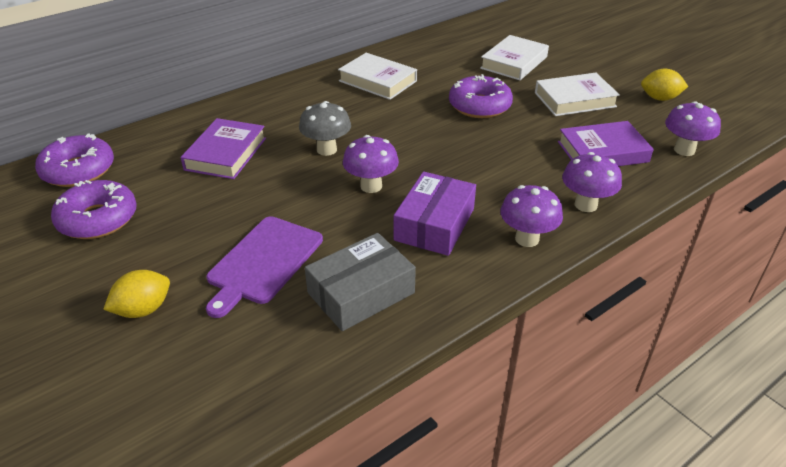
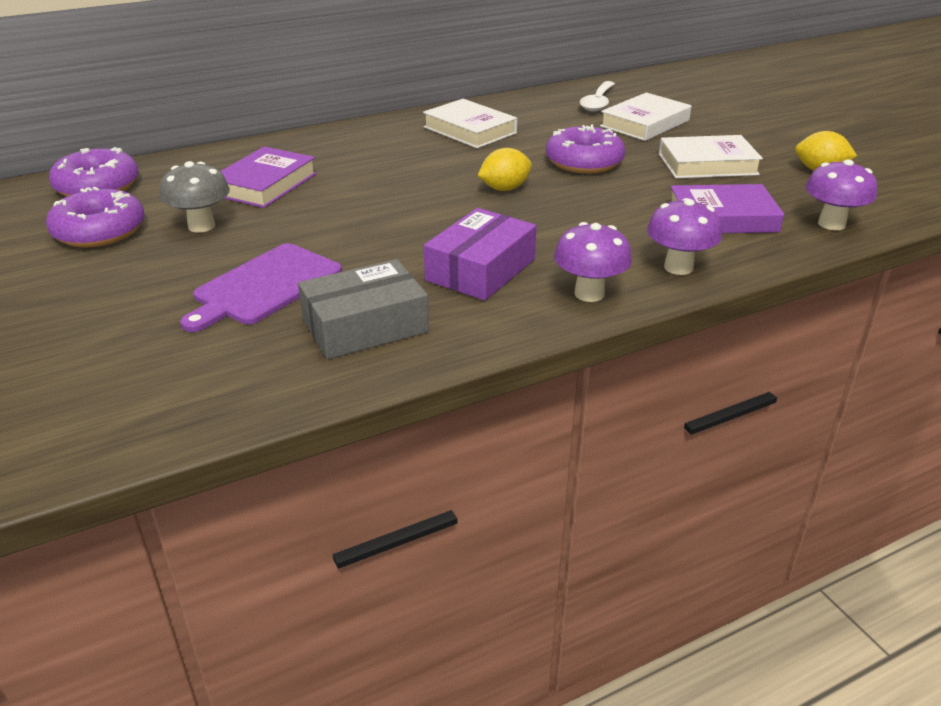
camera: 10 degrees right, 5 degrees down
yellow lemon [103,270,170,318] -> yellow lemon moved to [477,148,532,191]
grey mushroom [299,101,351,156] -> grey mushroom moved to [160,161,230,232]
purple mushroom [343,135,399,193] -> none
none -> white spoon [580,81,615,111]

